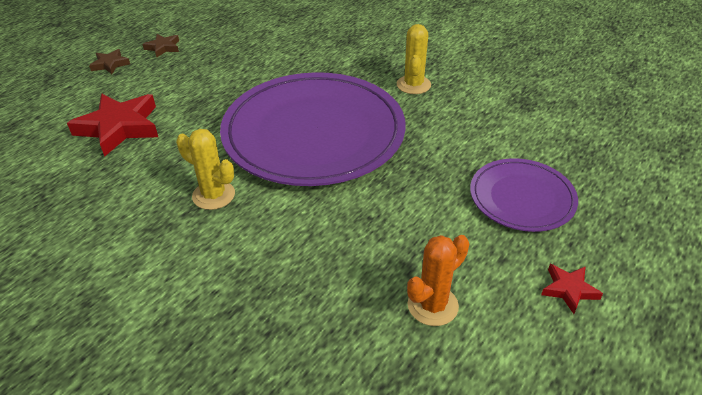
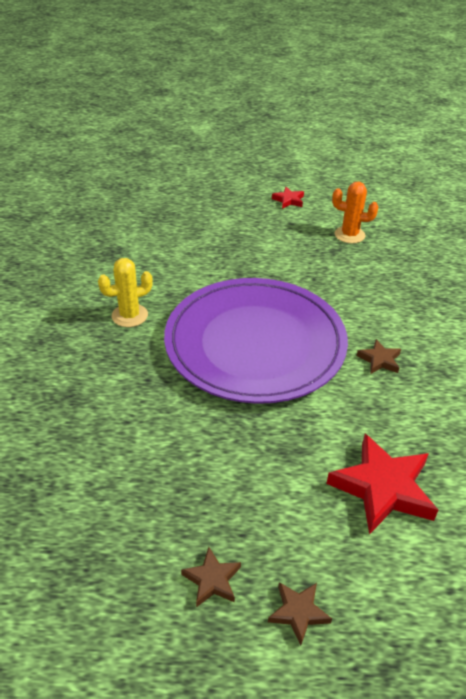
camera: 125 degrees left, 0 degrees up
yellow cactus [176,129,235,210] -> brown star [357,339,401,374]
purple plate [470,158,578,232] -> none

